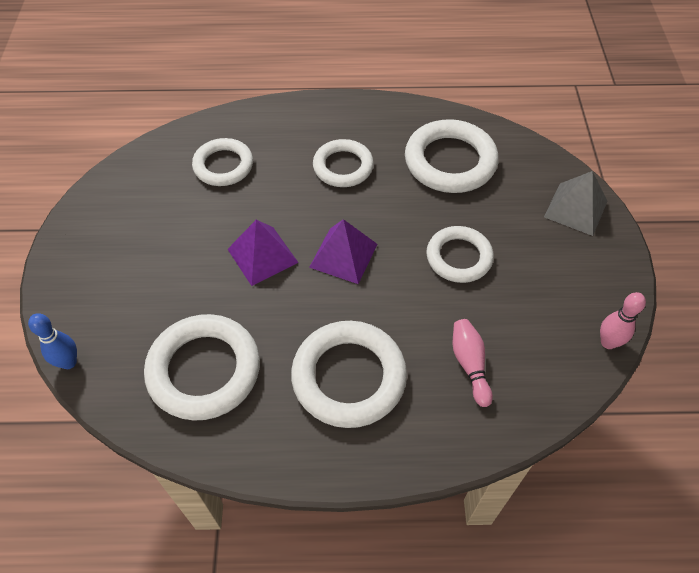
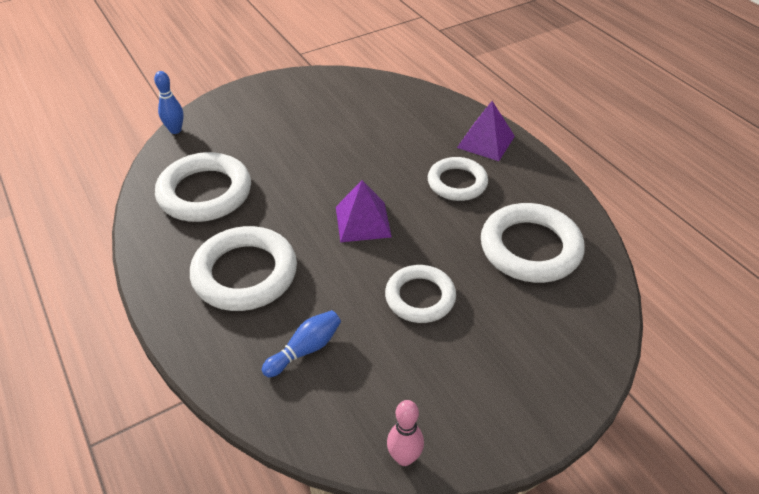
camera: 60 degrees right, 10 degrees down
white ring [192,138,253,186] -> none
purple pyramid [228,220,299,286] -> purple pyramid moved to [457,101,515,161]
pink bowling pin [452,319,493,407] -> blue bowling pin [262,310,341,377]
grey pyramid [544,171,608,236] -> none

